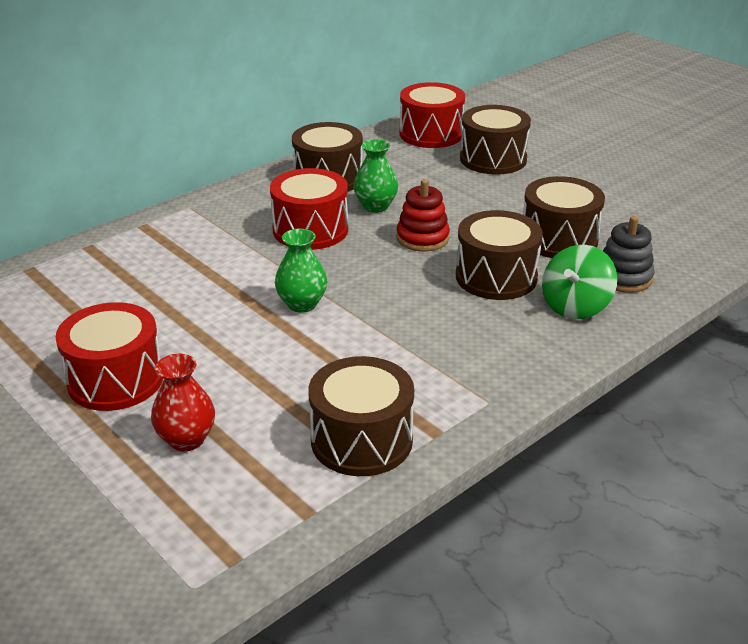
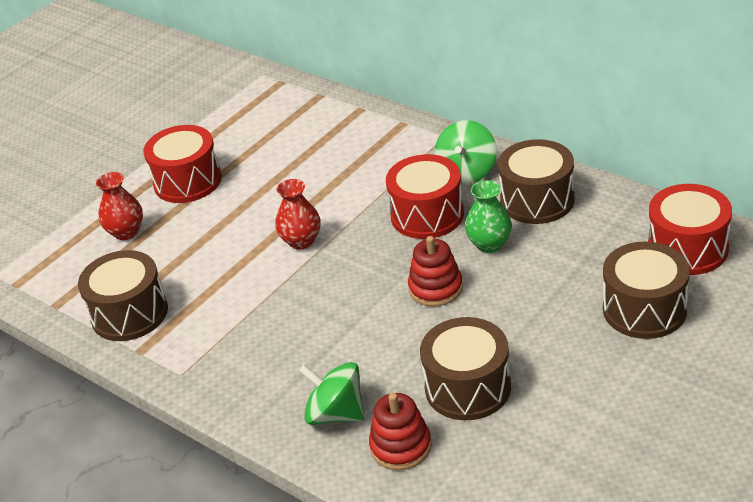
camera: 85 degrees right, 5 degrees up
green vase [275,229,327,313] -> red vase [275,179,321,249]
brown drum [456,210,543,300] -> none
grey stacking toy [603,216,655,293] -> red stacking toy [369,393,432,470]
none -> green spinning top [435,120,497,184]

